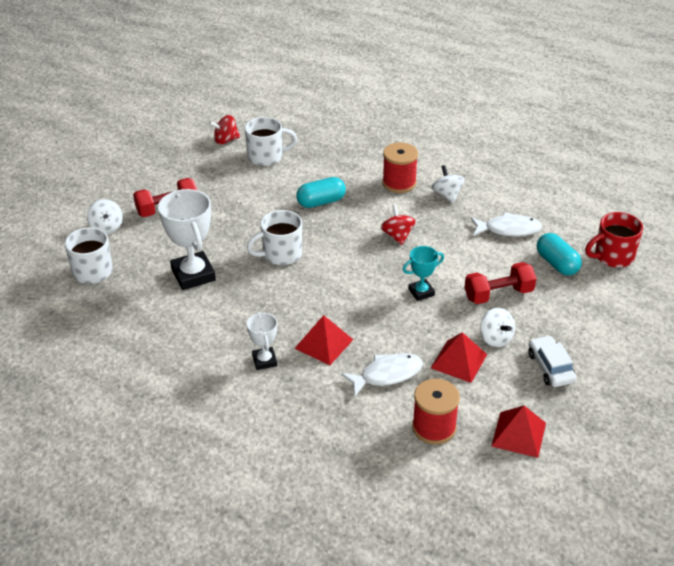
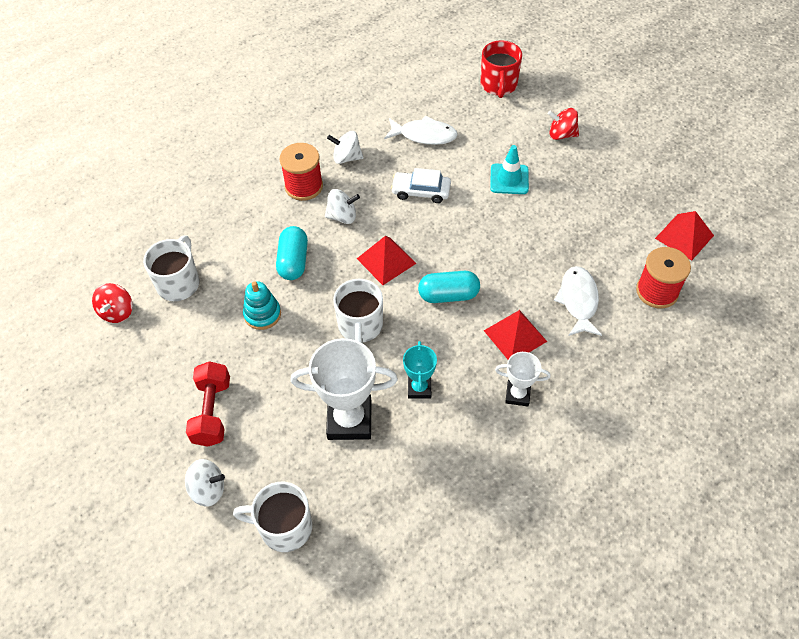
camera: 65 degrees left, 15 degrees up
red spinning top [381,205,416,245] -> red spinning top moved to [548,108,579,140]
turquoise trophy [403,246,444,301] -> turquoise trophy moved to [403,341,437,399]
red pyramid [431,332,487,383] -> red pyramid moved to [357,236,416,285]
red dumbbell [464,262,537,304] -> turquoise traffic cone [490,145,529,194]
white fish [471,212,542,237] -> white fish turned 75 degrees clockwise [384,115,458,145]
white spinning top [480,308,515,347] -> white spinning top moved to [325,189,360,224]
white car [528,335,576,387] -> white car moved to [391,168,451,203]
turquoise capsule [537,233,582,276] -> turquoise capsule moved to [418,271,480,303]
none -> turquoise stacking toy [243,281,281,330]

